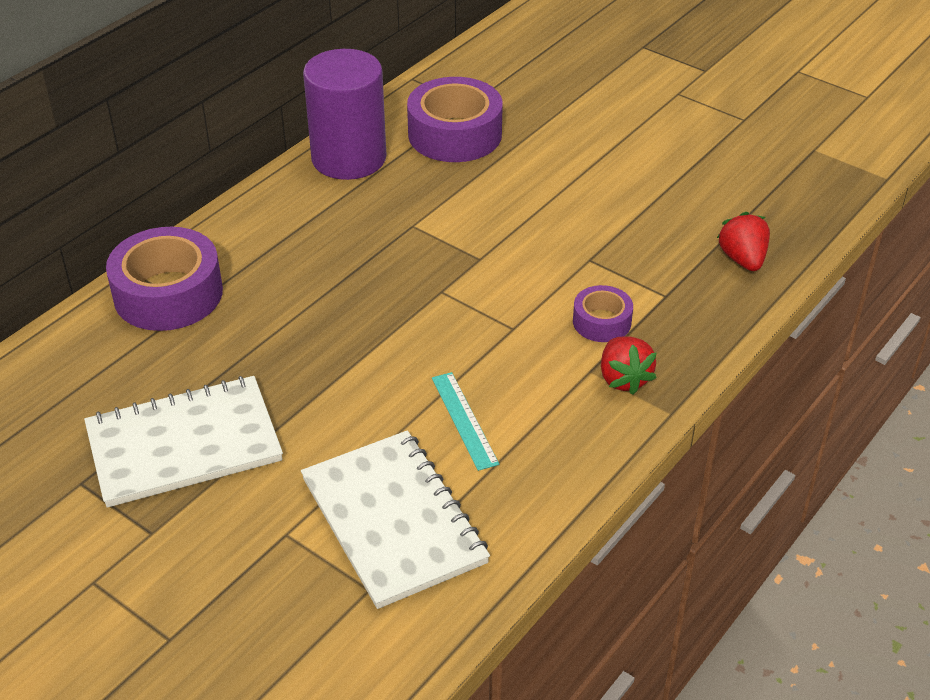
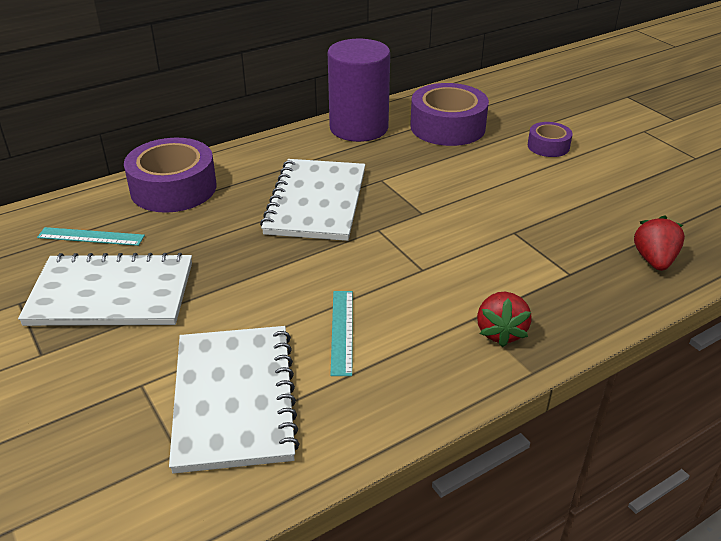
camera: 20 degrees right, 5 degrees down
purple tape [573,285,633,342] -> purple tape moved to [528,122,573,157]
none -> turquoise ruler [37,227,145,246]
none -> white notebook [260,159,365,241]

